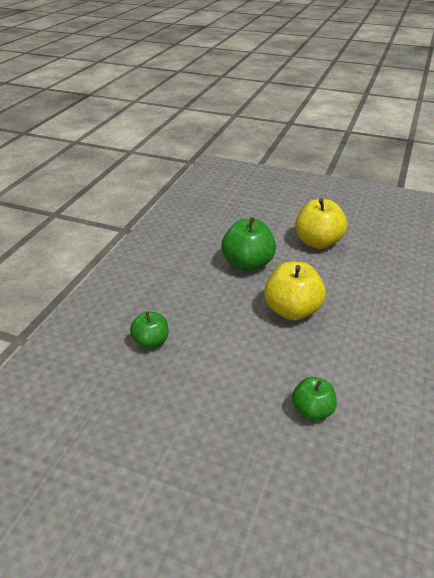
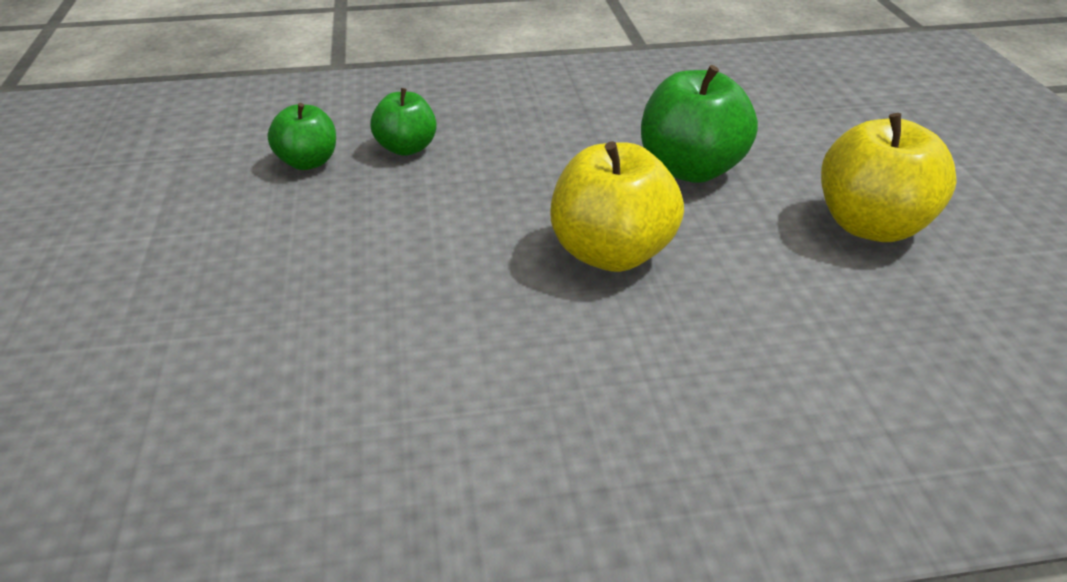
camera: 60 degrees right, 0 degrees up
green apple [292,377,337,421] -> green apple moved to [268,103,336,170]

